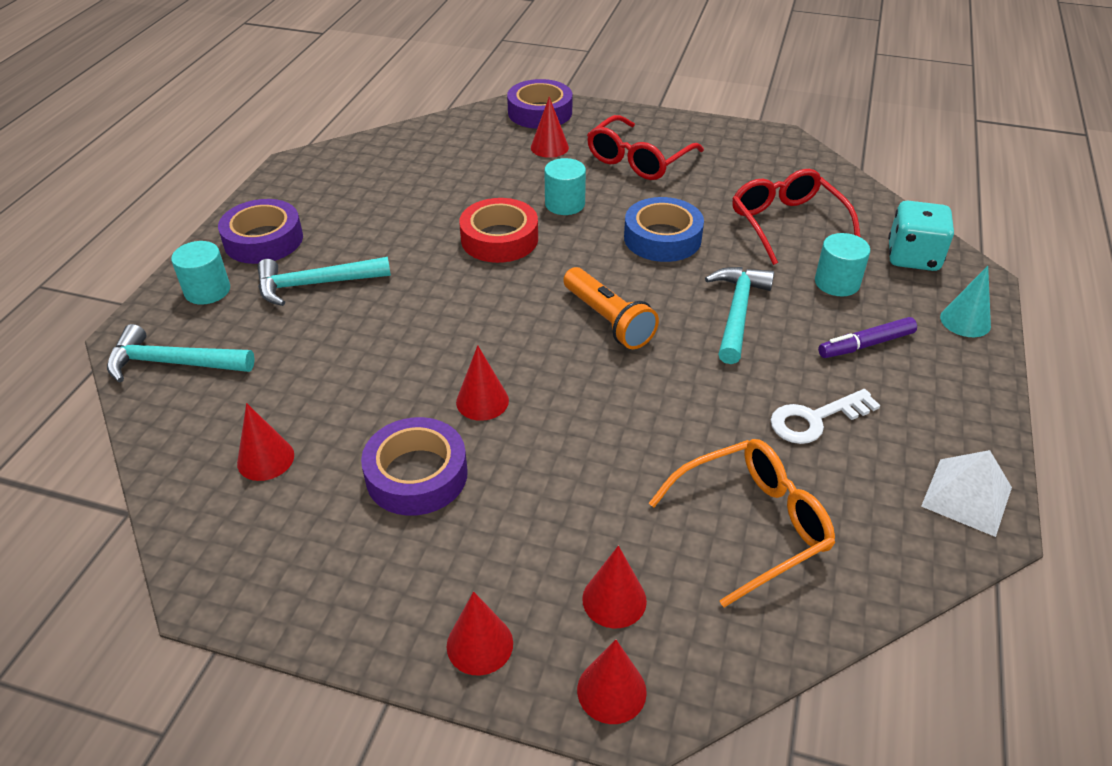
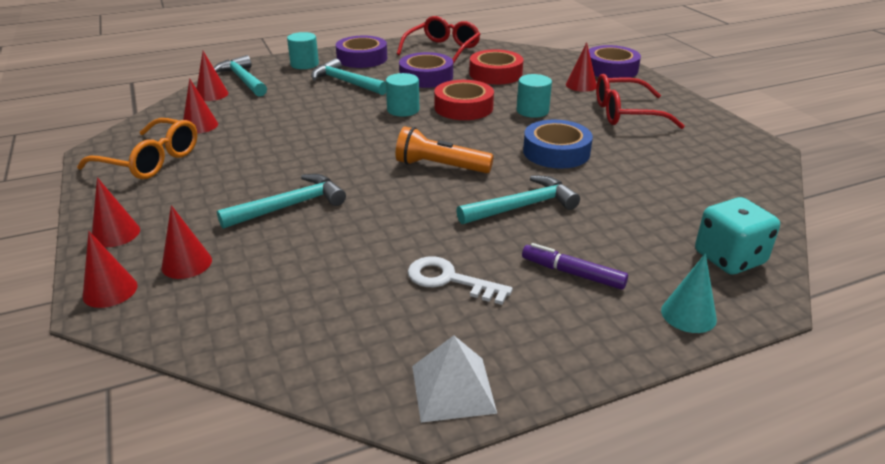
camera: 50 degrees right, 10 degrees down
purple tape [361,417,468,516] -> purple tape moved to [399,52,453,88]
red cone [456,345,509,421] -> red cone moved to [197,51,228,101]
orange flashlight [563,267,659,349] -> orange flashlight turned 90 degrees clockwise [396,126,494,173]
orange glasses [649,439,835,607] -> orange glasses moved to [77,118,197,179]
red glasses [732,169,861,265] -> red glasses moved to [397,16,481,64]
turquoise cylinder [815,233,870,296] -> turquoise cylinder moved to [386,73,419,117]
none -> turquoise hammer [217,174,346,229]
none -> red tape [469,49,524,84]

